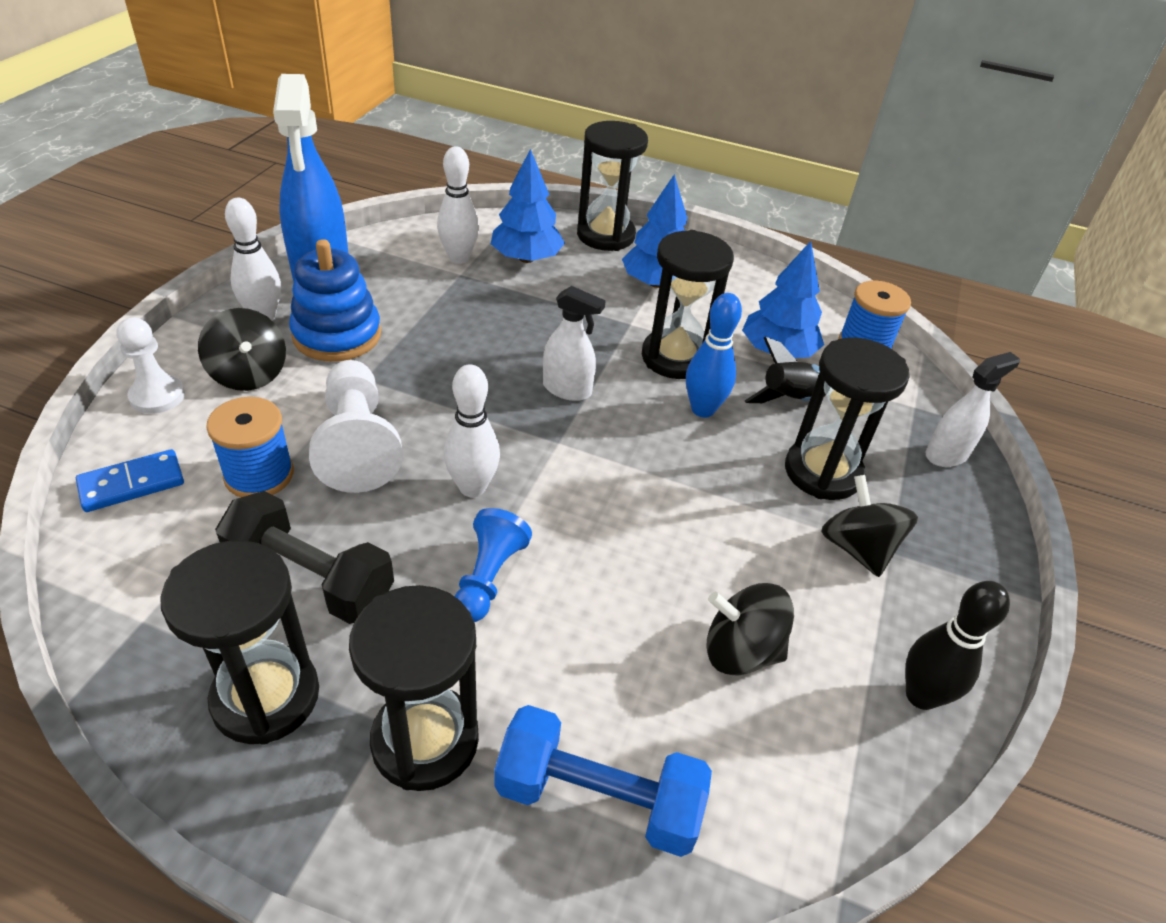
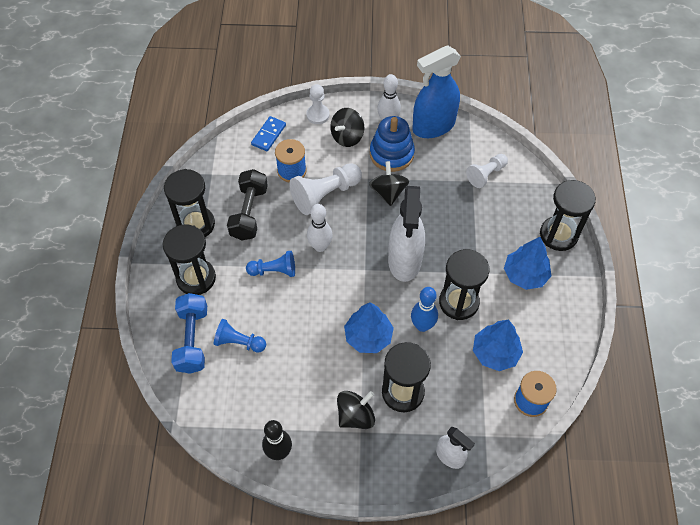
camera: 75 degrees right, 15 degrees up
blue domino [76,449,184,512] -> blue domino turned 75 degrees clockwise [251,116,286,151]
white bowling pin [437,146,479,264] -> white pawn [466,154,508,188]
blue tree [491,149,565,263] -> blue tree moved to [344,302,394,353]
white spray bottle [543,286,606,401] -> white spray bottle [388,186,425,282], size x1.86
black spinning top [706,583,794,676] -> black spinning top moved to [369,161,409,206]
black rocket [745,337,826,403] -> none
none -> blue pawn [213,319,266,353]

